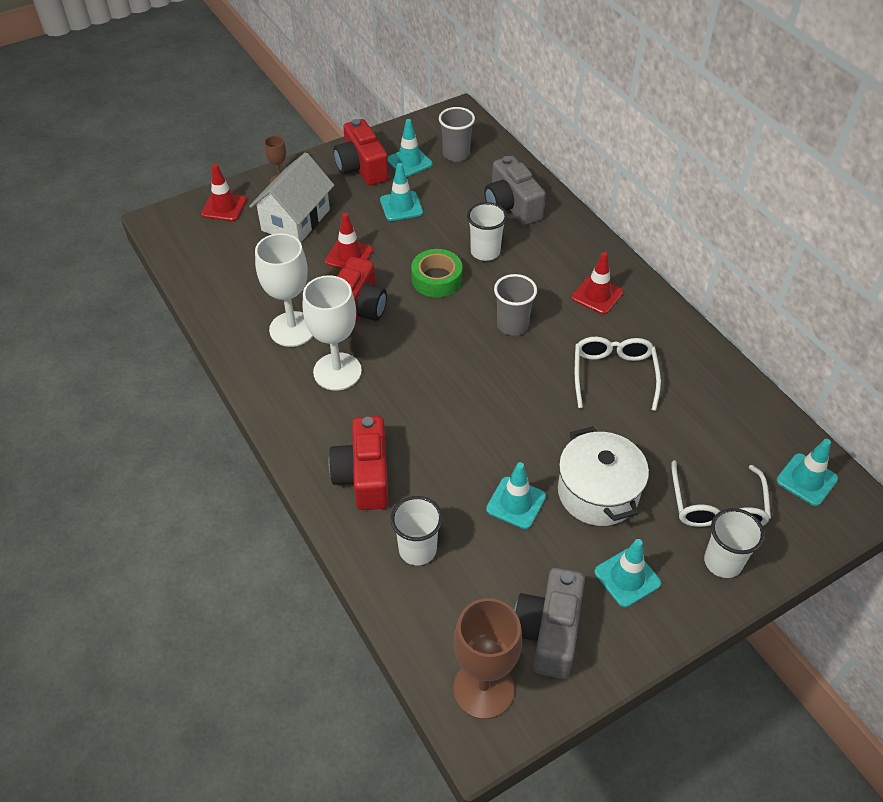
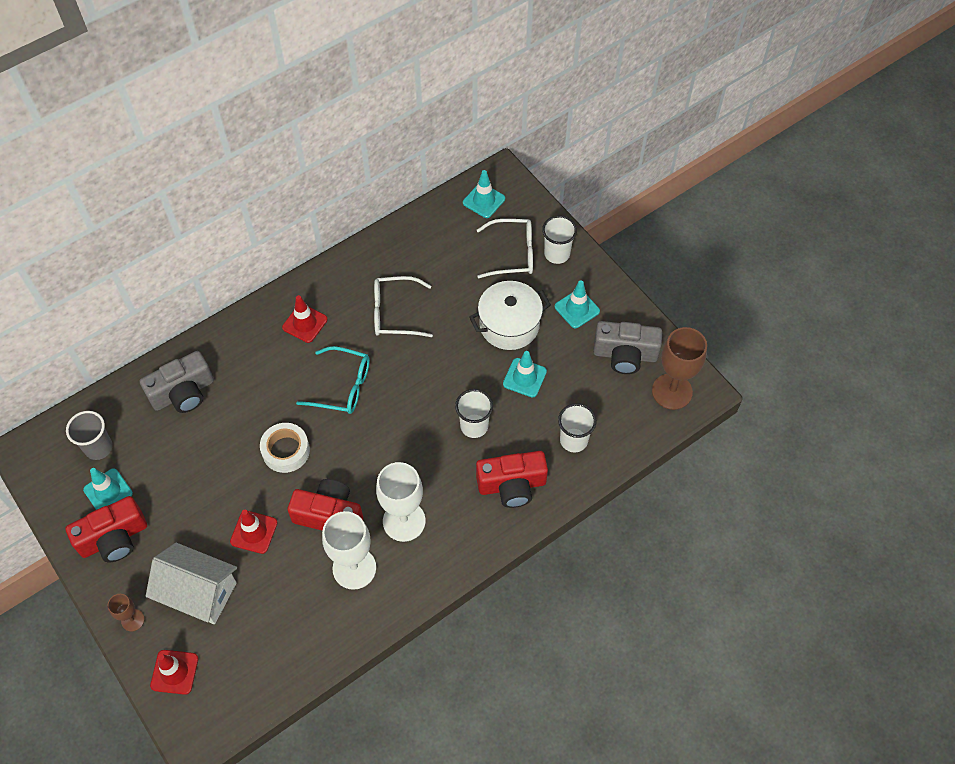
camera: 95 degrees left, 10 degrees up
turquoise traffic cone [380,163,423,221] -> none
green tape [411,249,463,297] -> white tape [260,423,310,473]
white cup [467,202,507,261] -> white cup moved to [455,389,493,438]
grey cup [494,274,537,336] -> turquoise glasses [296,346,370,414]

